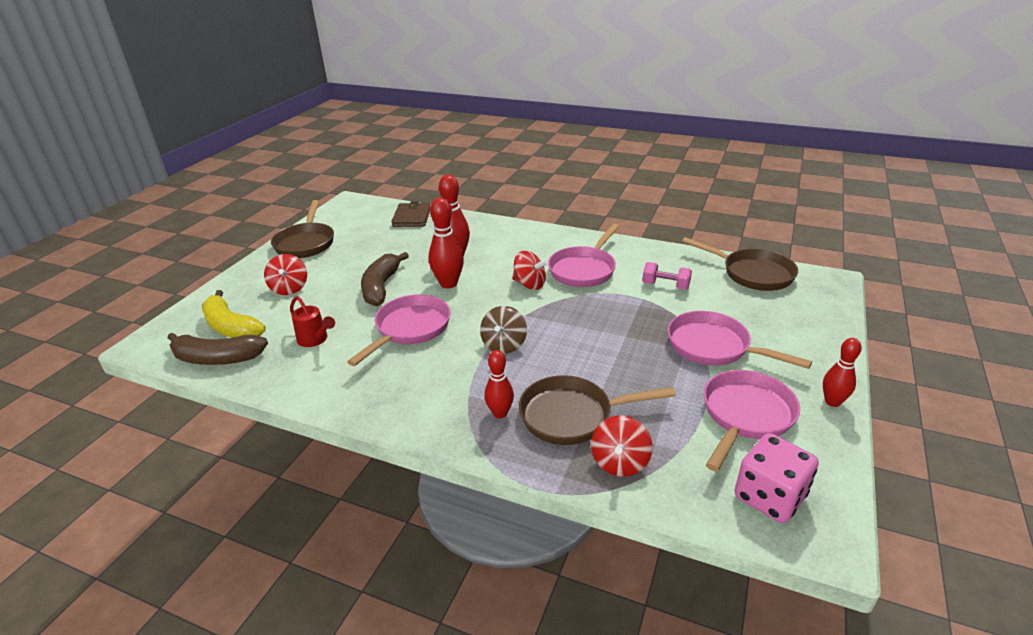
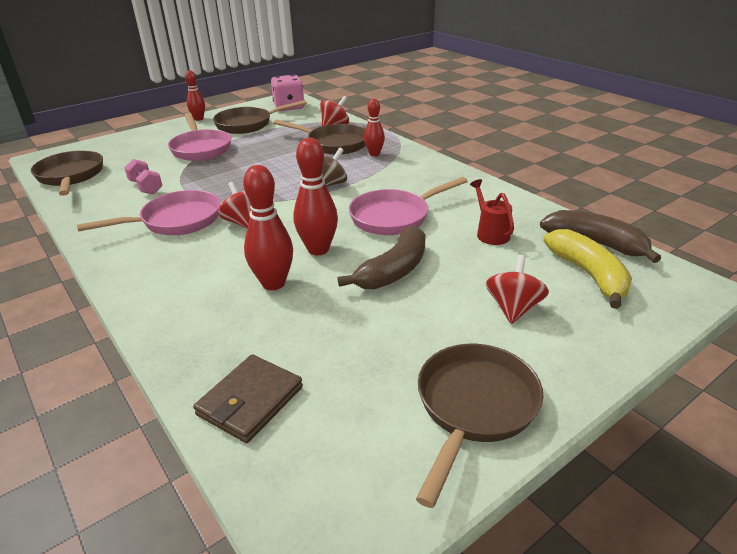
camera: 150 degrees left, 0 degrees up
pink pan [704,370,800,471] -> brown pan [213,100,307,134]

